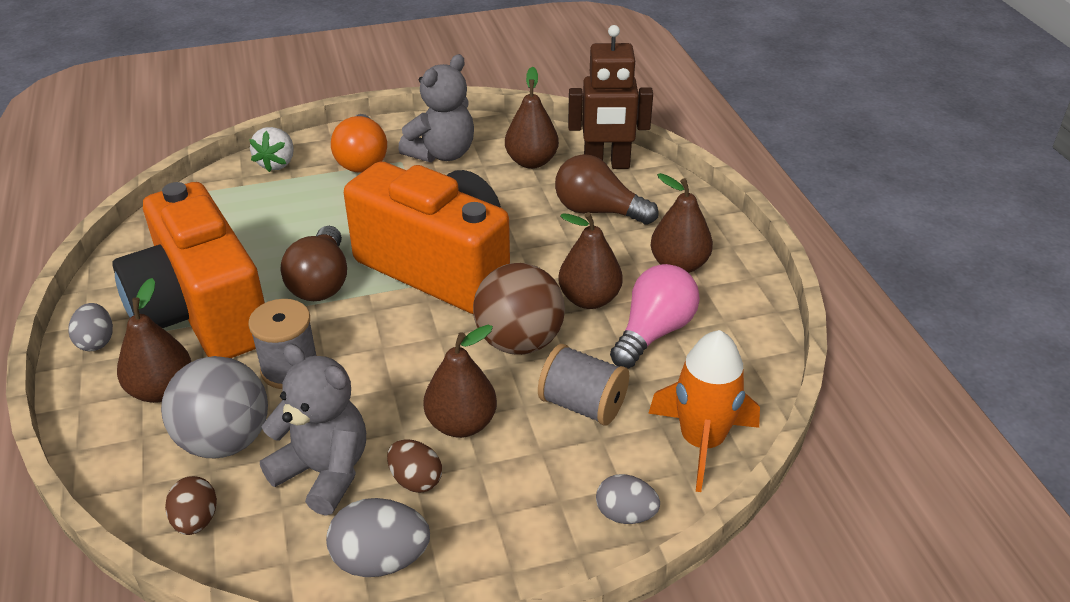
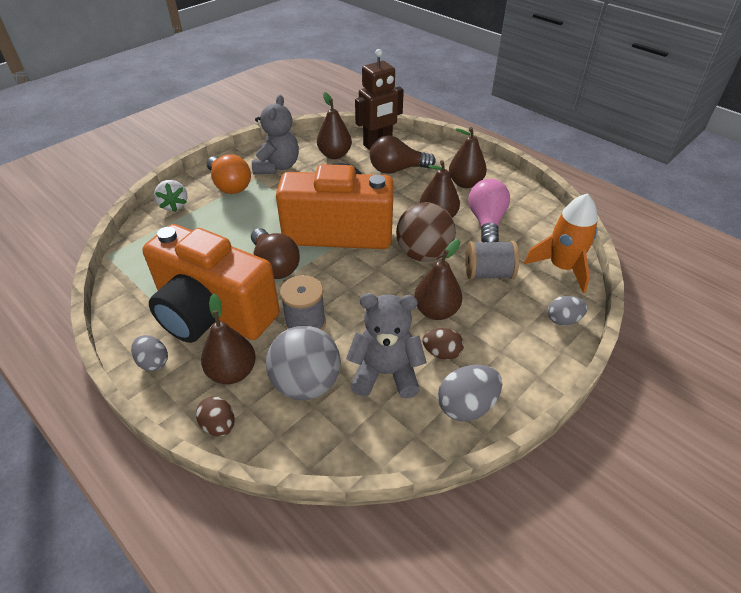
camera: 30 degrees left, 5 degrees up
brown egg [165,476,217,535] -> brown egg moved to [196,396,235,437]

